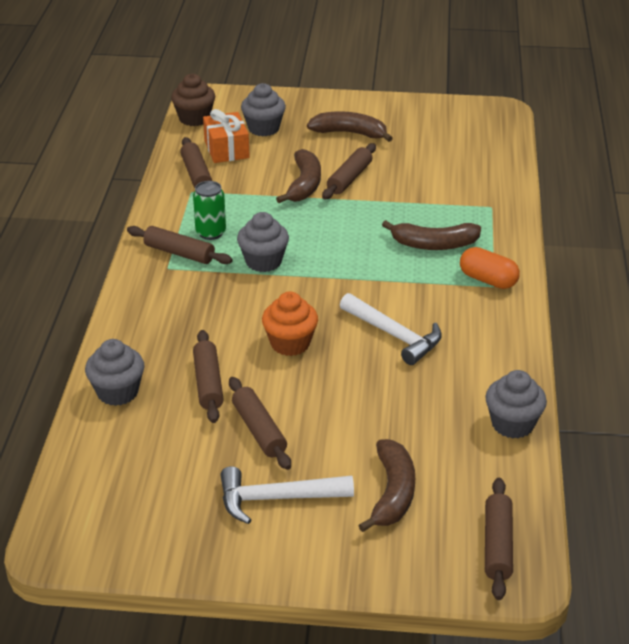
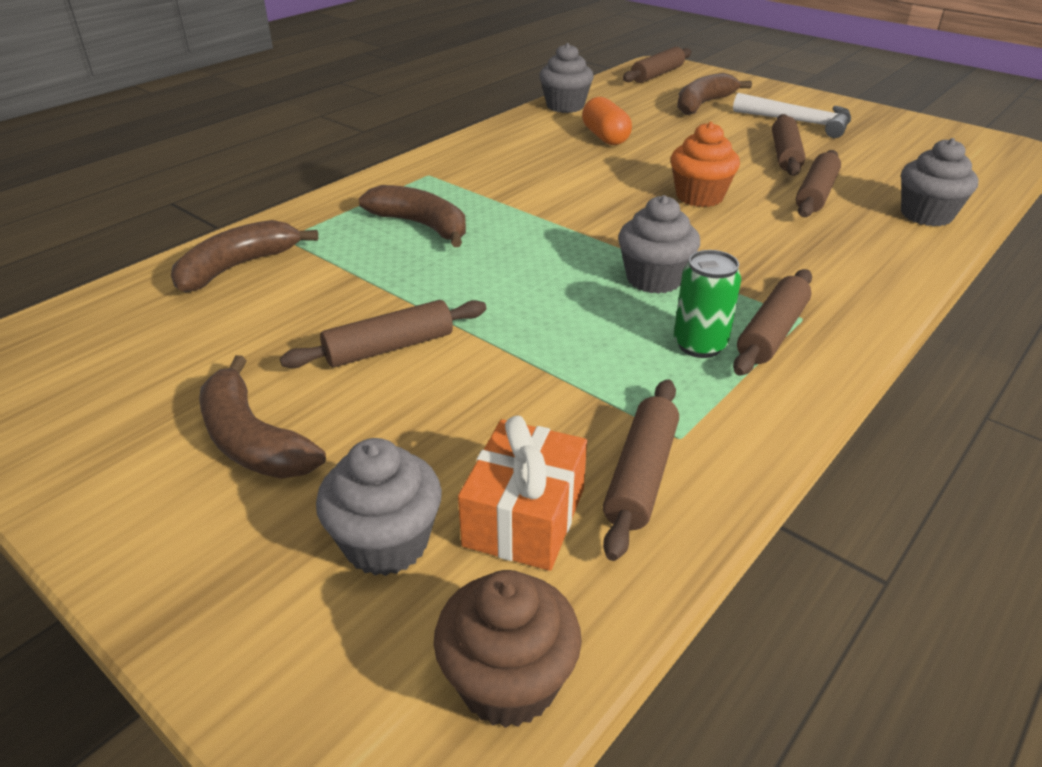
camera: 145 degrees left, 0 degrees up
brown rolling pin [127,226,233,264] -> brown rolling pin turned 60 degrees clockwise [733,269,812,376]
brown banana [276,149,321,203] -> brown banana moved to [171,220,318,292]
white hammer [340,293,442,365] -> none
orange capsule [460,247,520,289] -> orange capsule moved to [582,97,632,145]

